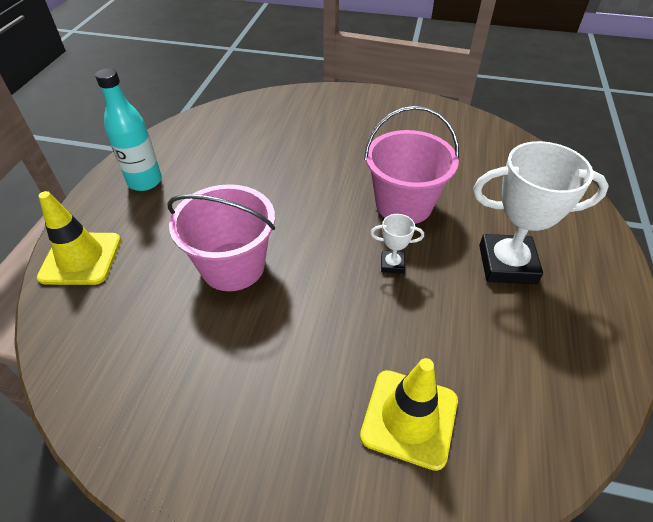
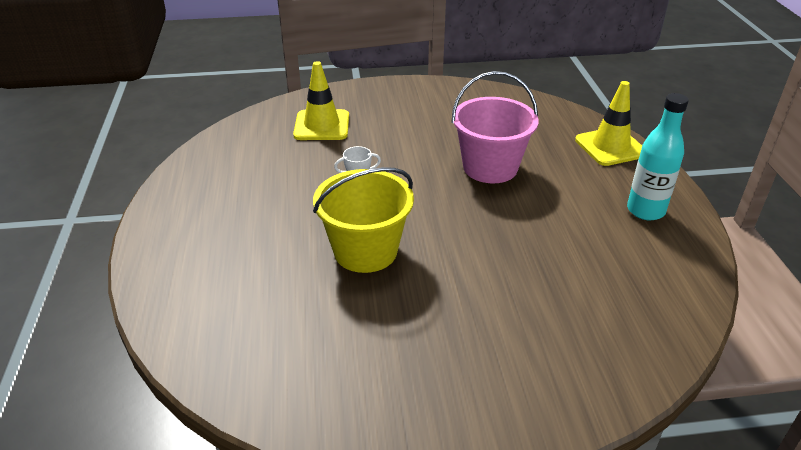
camera: 160 degrees right, 10 degrees down
pink bucket [364,106,459,224] -> yellow bucket [313,167,414,273]
white trophy [473,141,609,284] -> none

